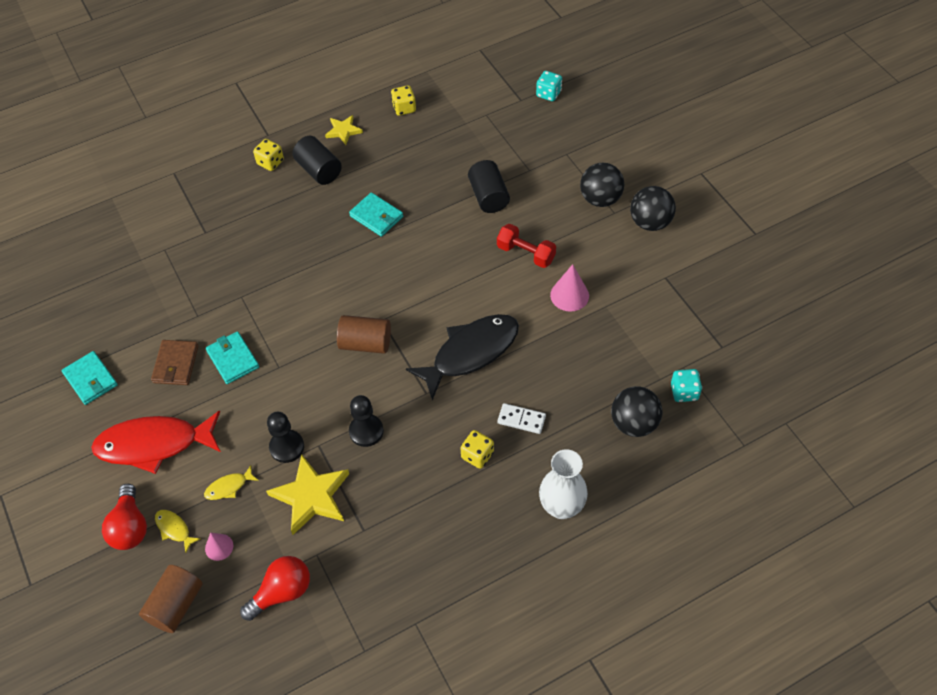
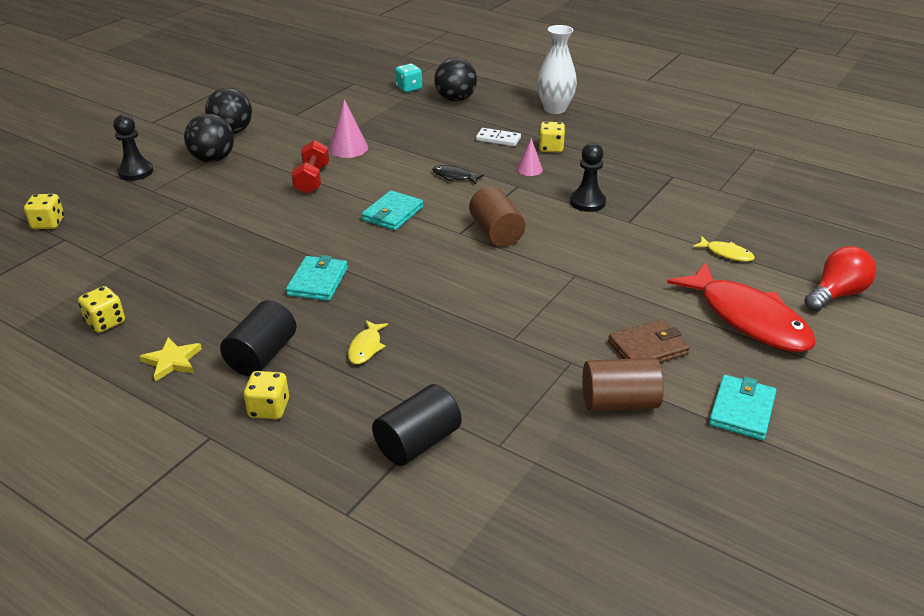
camera: 120 degrees left, 20 degrees down
brown cylinder [139,565,203,633] -> brown cylinder moved to [582,358,664,411]
yellow fish [155,510,201,553] -> yellow fish moved to [348,320,388,364]
pink cone [205,532,233,561] -> pink cone moved to [517,138,543,176]
turquoise wallet [206,331,259,384] -> turquoise wallet moved to [362,190,423,230]
red light bulb [240,556,310,621] -> none
yellow star [266,454,349,535] -> none
black pawn [267,412,304,463] -> black pawn moved to [113,115,153,181]
black fish [406,314,519,400] -> black fish [432,165,484,184], size x0.42
black cylinder [468,160,510,213] -> black cylinder moved to [372,384,462,466]
white domino [497,403,546,434] -> white domino turned 60 degrees counterclockwise [476,128,521,146]
turquoise dice [536,71,562,101] -> yellow dice [24,194,64,229]

